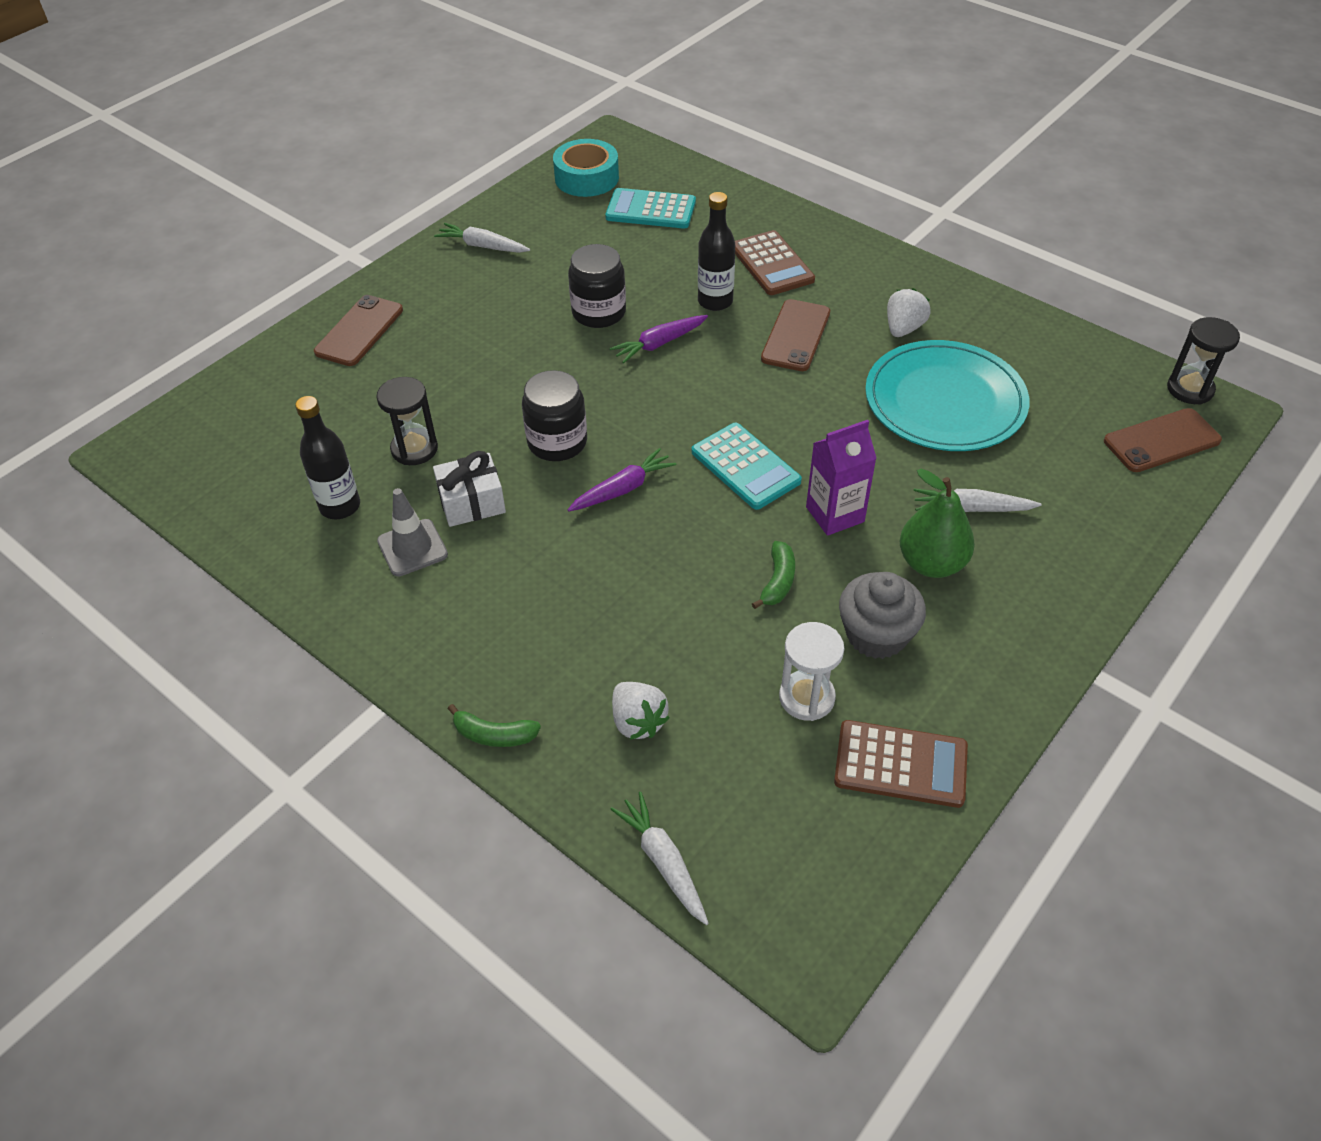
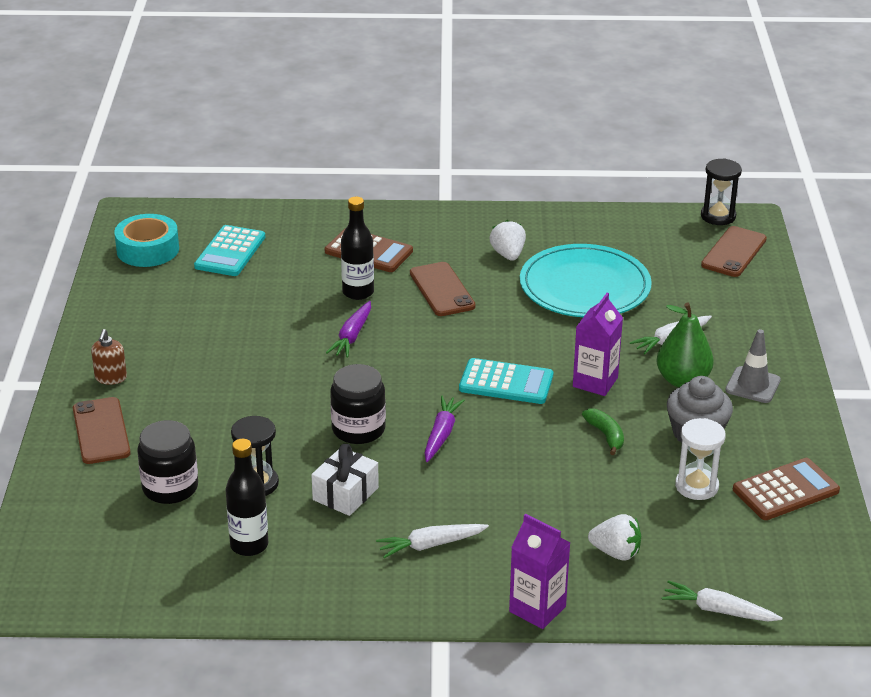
camera: 40 degrees left, 15 degrees down
grey traffic cone [377,488,448,577] -> grey traffic cone moved to [725,329,781,403]
white carrot [434,223,530,253] -> white carrot moved to [376,524,489,558]
green banana [448,704,541,747] -> purple carton [509,514,570,629]
black jar [568,244,626,328] -> black jar moved to [137,420,198,504]
turquoise calculator [605,188,696,229] -> turquoise calculator turned 45 degrees counterclockwise [194,225,265,276]
none -> brown soap dispenser [91,329,127,385]

